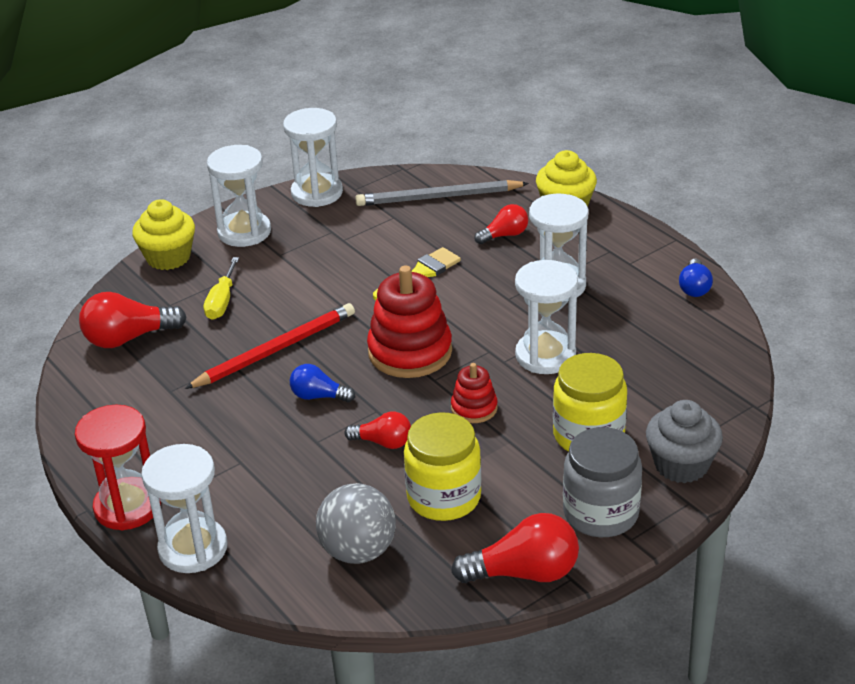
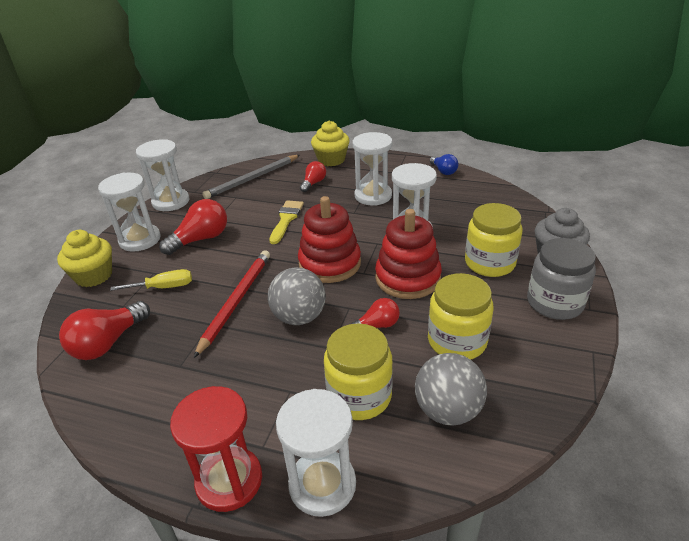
camera: 35 degrees left, 0 degrees up
yellow screwdriver [204,257,239,320] -> yellow screwdriver turned 75 degrees counterclockwise [110,269,192,291]
blue light bulb [290,364,355,402] -> grey ball [268,268,326,325]
red stacking toy [451,363,498,423] -> red stacking toy [375,209,442,299], size x1.90
red light bulb [451,513,579,583] -> red light bulb moved to [159,199,227,255]
none -> yellow jar [324,324,393,420]

